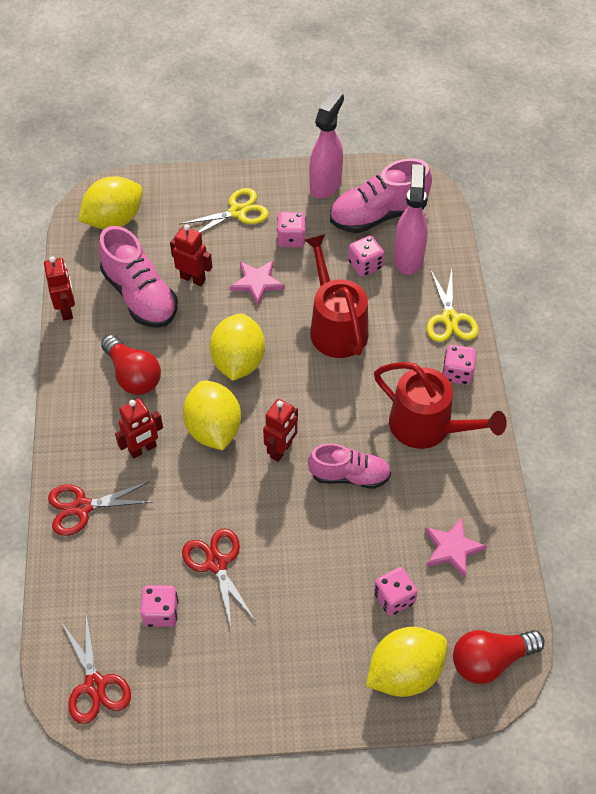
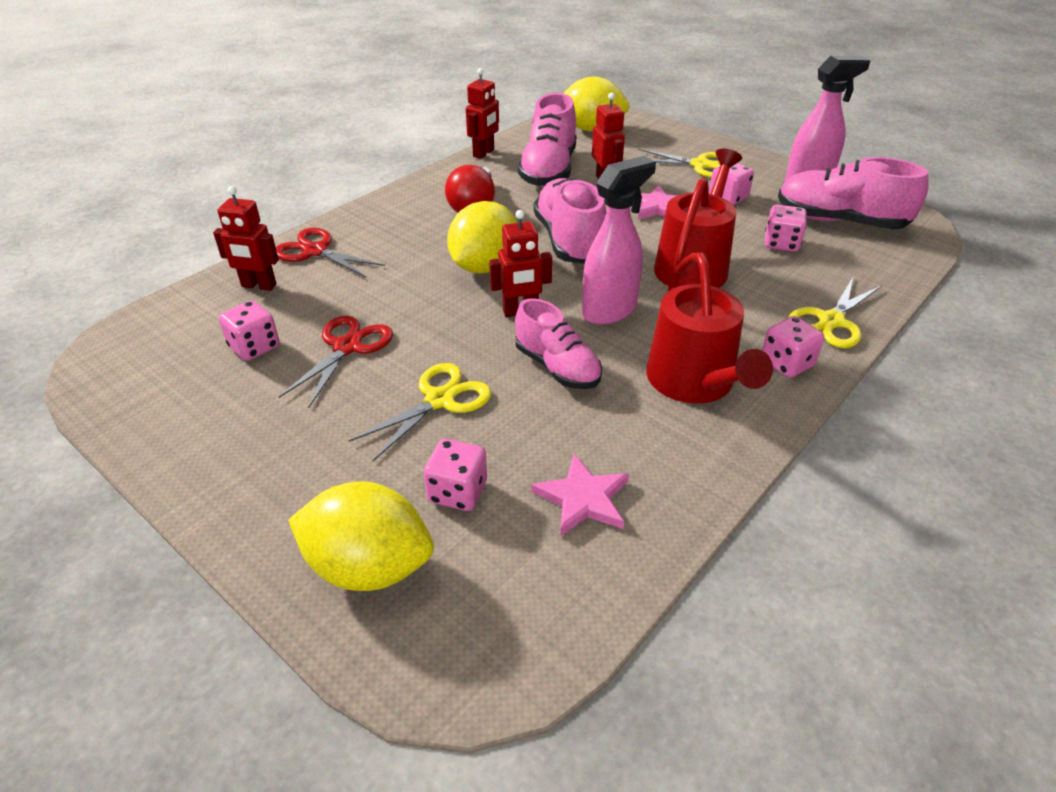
camera: 45 degrees right, 15 degrees down
red scissors [62,612,131,724] -> none
red robot [115,398,163,459] -> red robot moved to [213,186,279,291]
yellow lemon [210,313,265,381] -> pink shoe [534,178,607,264]
pink spray bottle [394,164,428,275] -> pink spray bottle moved to [582,156,656,325]
red light bulb [453,630,545,684] -> none
none -> yellow scissors [349,363,492,461]

